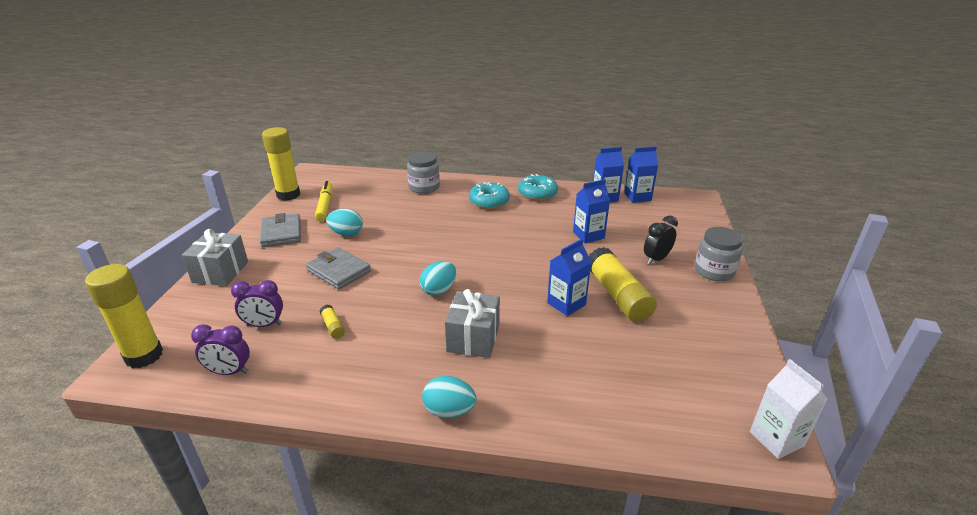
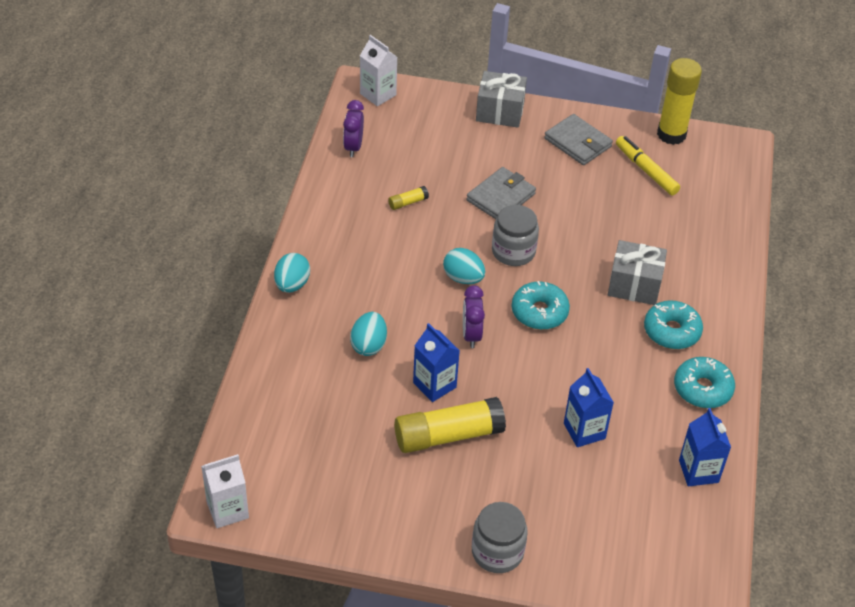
camera: 90 degrees right, 15 degrees up
yellow glue stick [85,264,163,368] -> white carton [360,35,397,106]
purple clock [231,280,283,327] -> purple clock moved to [463,285,485,348]
grey wallet [260,213,301,247] -> grey wallet turned 60 degrees clockwise [544,114,613,165]
yellow marker [315,181,333,222] -> yellow marker turned 120 degrees counterclockwise [616,136,680,195]
turquoise egg [326,209,363,236] -> turquoise egg moved to [350,312,387,356]
grey jar [407,152,440,194] -> grey jar moved to [492,205,539,266]
grey gift [445,289,500,358] -> grey gift moved to [608,240,667,305]
blue carton [624,146,658,203] -> none
black clock [644,216,678,264] -> none
none -> turquoise donut [512,281,570,330]

